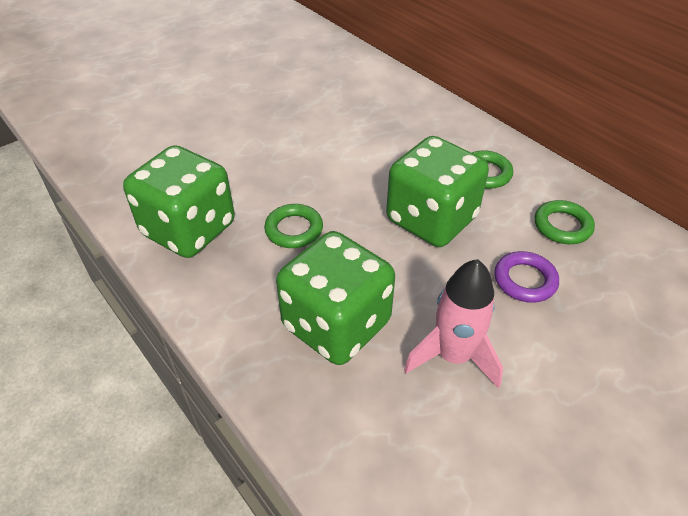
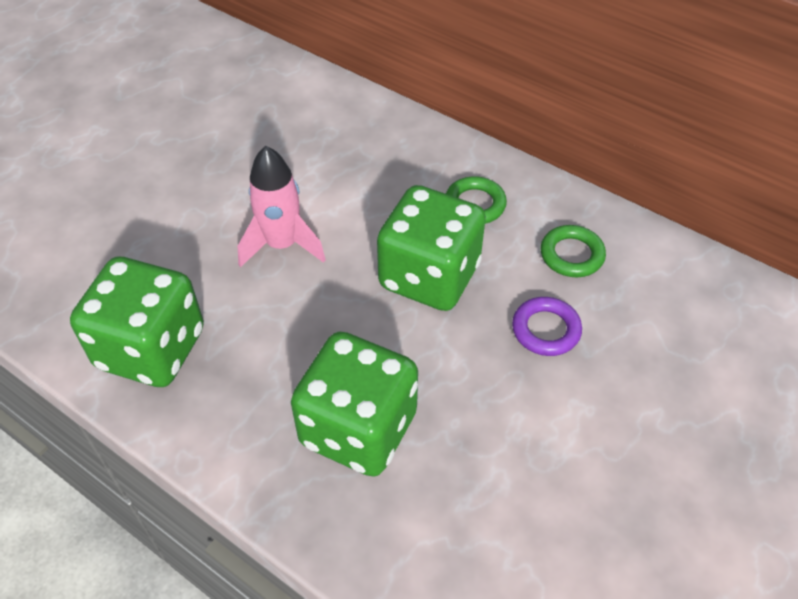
camera: 15 degrees left, 5 degrees up
green ring [264,204,323,248] -> none
pink rocket [404,259,503,388] -> pink rocket moved to [238,146,326,267]

